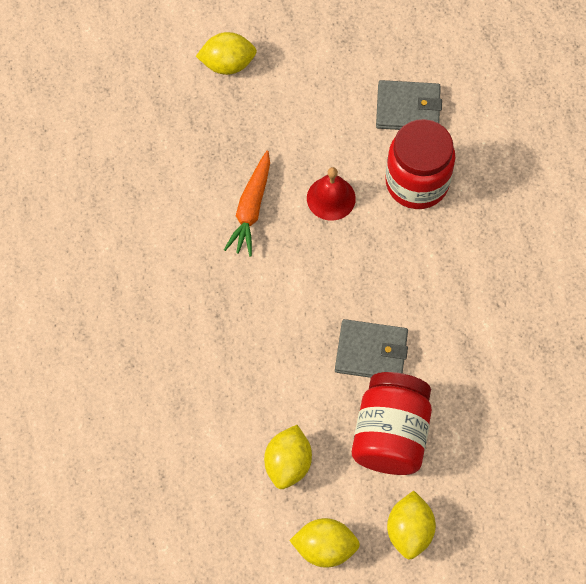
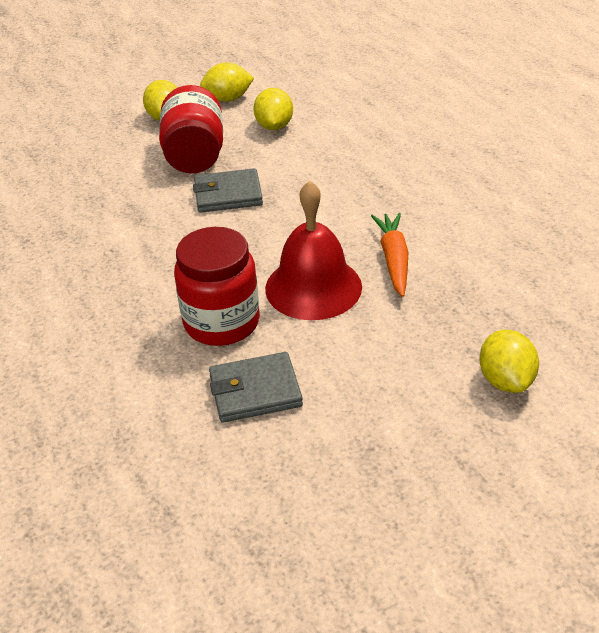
camera: 165 degrees right, 25 degrees down
yellow lemon [196,32,257,75] -> yellow lemon turned 75 degrees counterclockwise [479,330,539,393]
red bell [307,167,356,221] -> red bell [265,180,362,320], size x1.73

